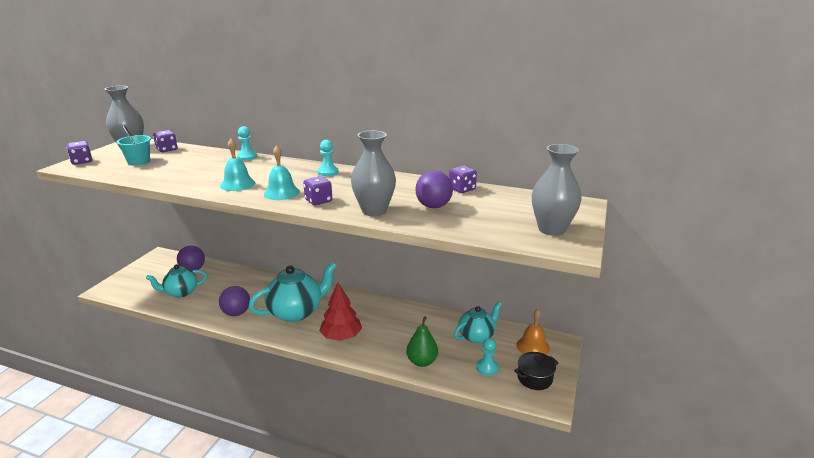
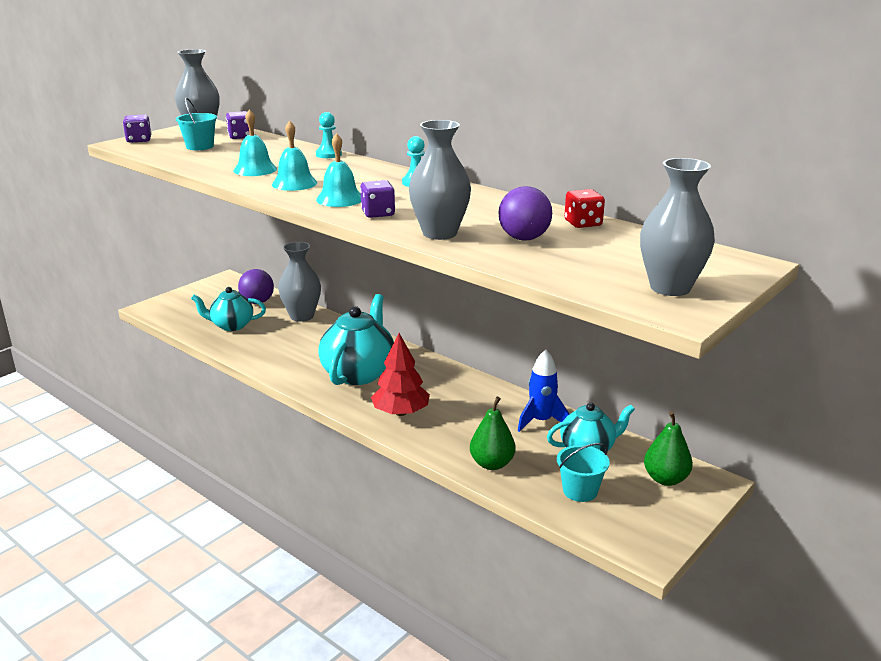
camera: 20 degrees right, 0 degrees up
purple ball [219,286,250,316] -> none
turquoise teapot [249,262,337,322] -> turquoise teapot turned 60 degrees counterclockwise [318,294,394,385]
purple dice [449,166,477,193] -> red dice [564,189,605,228]
turquoise pawn [476,338,499,376] -> turquoise bucket [557,443,610,502]
black pot [514,352,558,390] -> none
orange bell [516,309,550,355] -> green pear [644,411,693,486]
none -> turquoise bell [234,109,277,176]
none -> grey vase [278,242,321,322]
none -> blue rocket [518,349,569,432]

